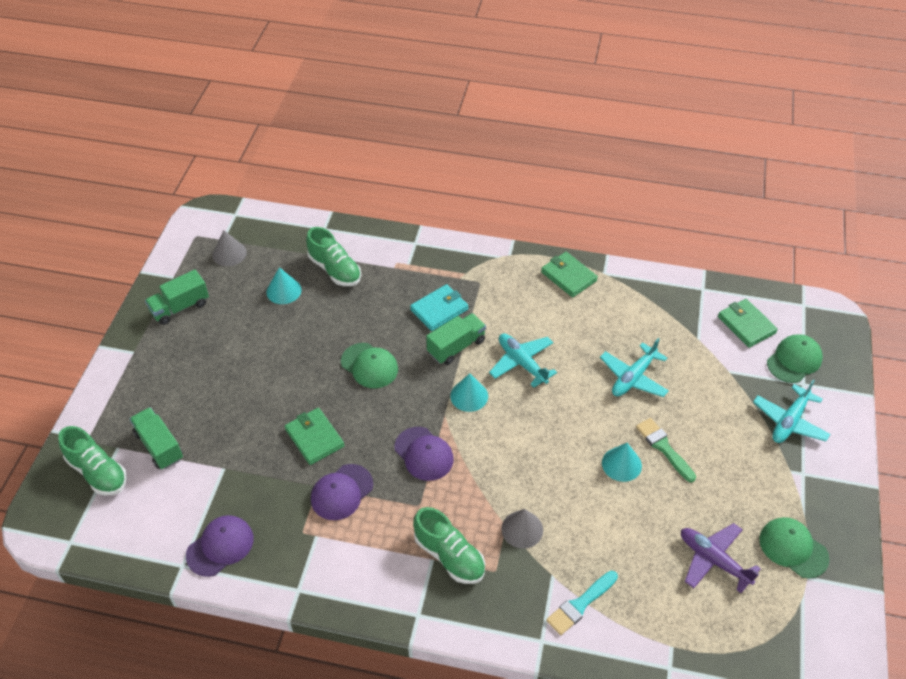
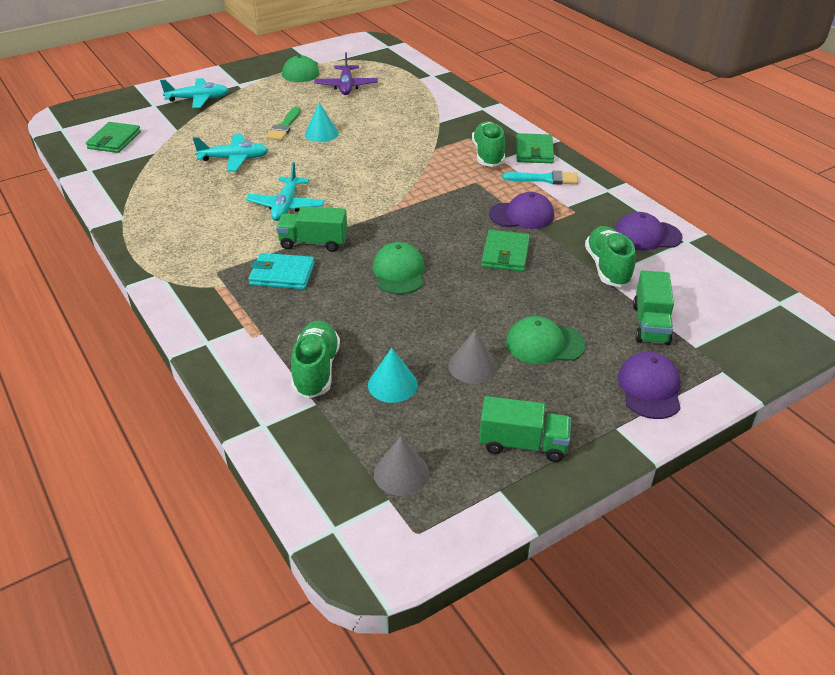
camera: 135 degrees left, 10 degrees down
green shoe [58,426,127,496] -> green shoe moved to [585,226,636,287]
purple cap [395,427,454,481] -> purple cap moved to [618,352,681,419]
turquoise cone [450,373,488,412] -> none
grey cone [501,509,543,549] -> grey cone moved to [449,330,497,384]
green wallet [541,252,598,297] -> green wallet moved to [516,133,554,163]
turquoise brush [546,571,618,635] -> turquoise brush moved to [502,171,578,185]
green cap [767,334,823,383] -> green cap moved to [506,316,586,364]

